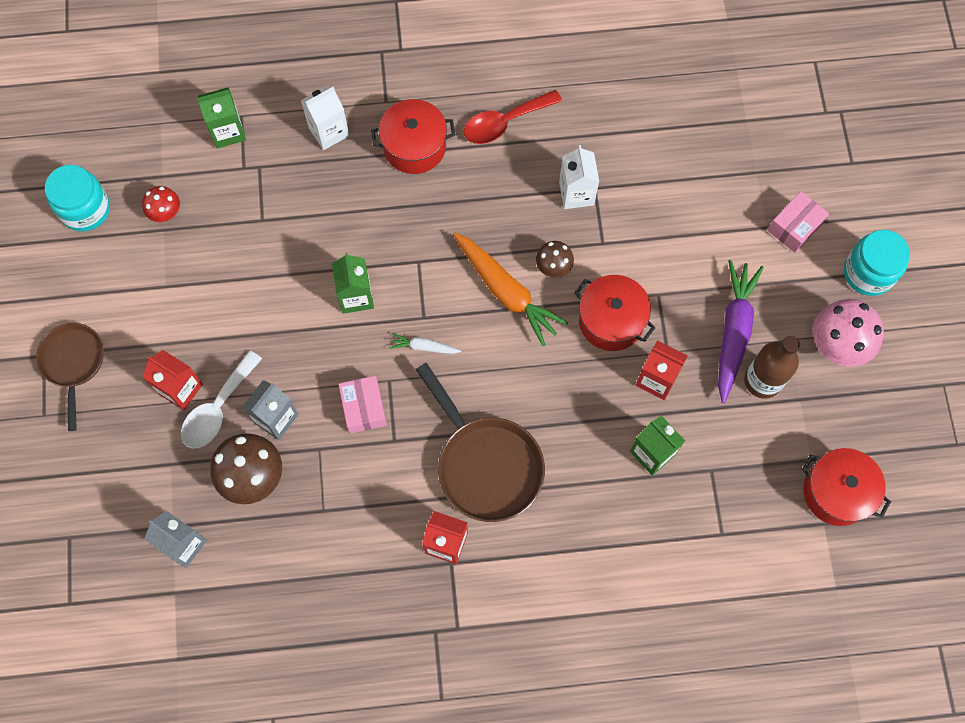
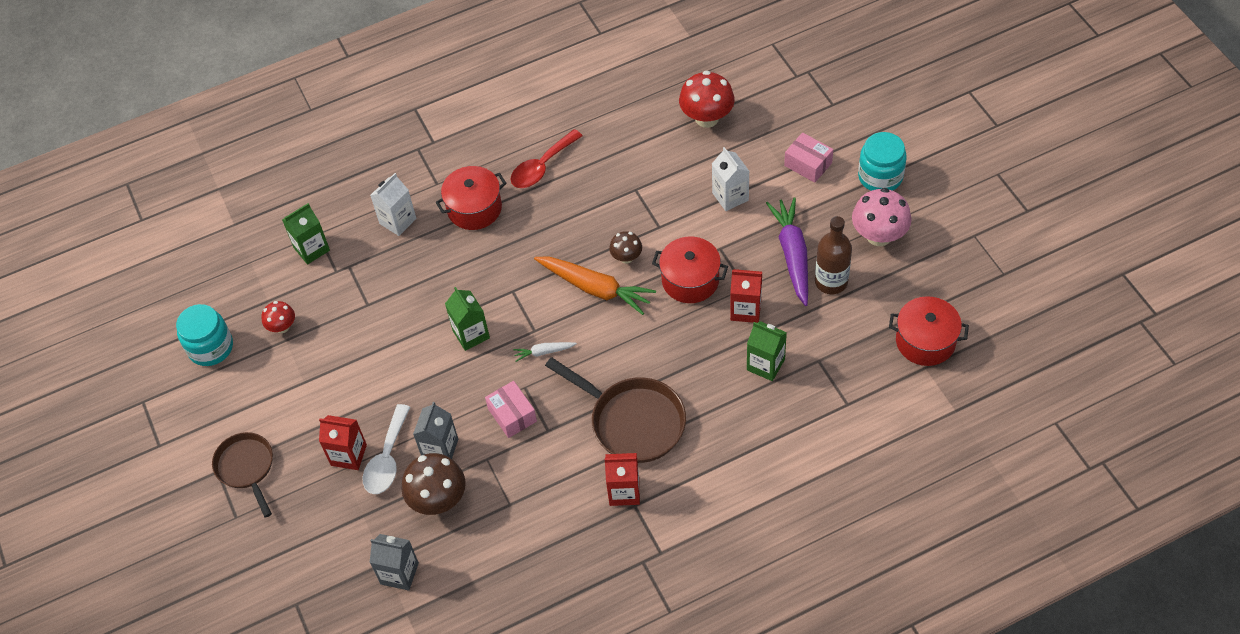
camera: 15 degrees left, 15 degrees down
white carton [559,145,599,209] -> white carton moved to [712,147,749,211]
pink box [768,191,829,253] -> pink box turned 75 degrees counterclockwise [784,133,833,183]
none -> red mushroom [679,71,735,128]

